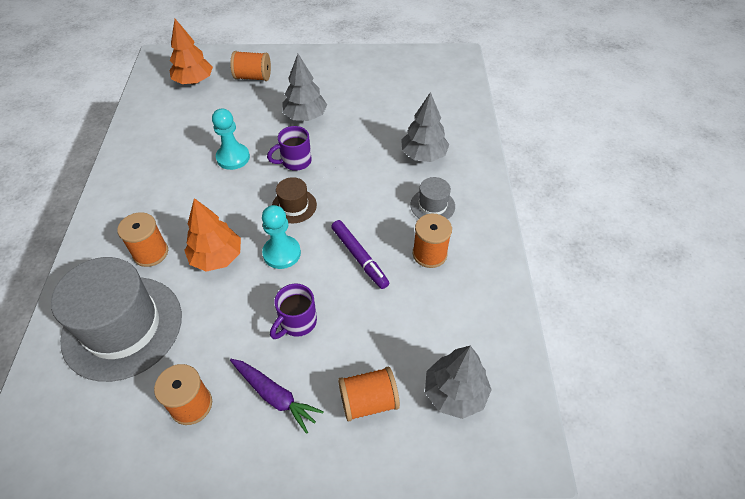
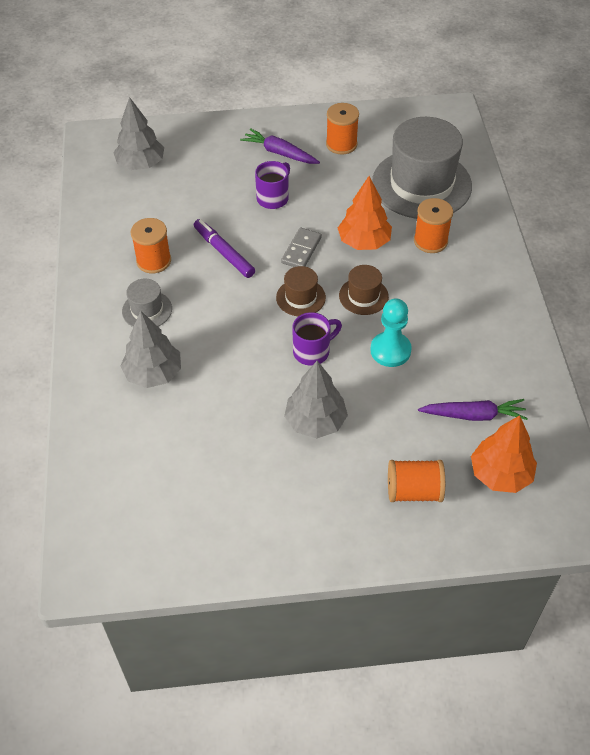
camera: 175 degrees right, 0 degrees up
turquoise pawn [262,205,301,269] -> grey domino [281,228,322,267]
orange spool [338,367,400,422] -> none
none -> brown hat [339,265,389,315]
none -> purple carrot [418,399,528,421]

